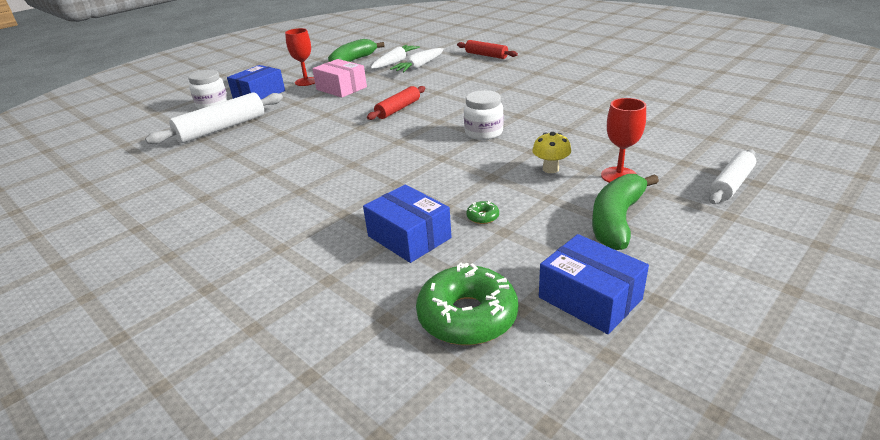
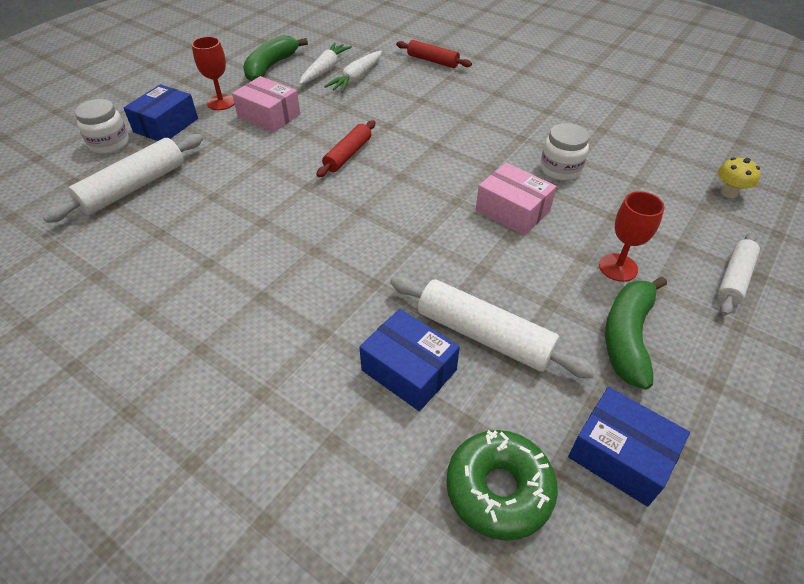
camera: 10 degrees left, 15 degrees up
white jar [464,90,503,140] -> white jar moved to [540,123,589,181]
green donut [466,201,499,224] -> white rolling pin [390,276,596,378]
yellow mushroom [532,132,571,173] -> yellow mushroom moved to [718,157,761,198]
none -> pink box [476,163,556,236]

